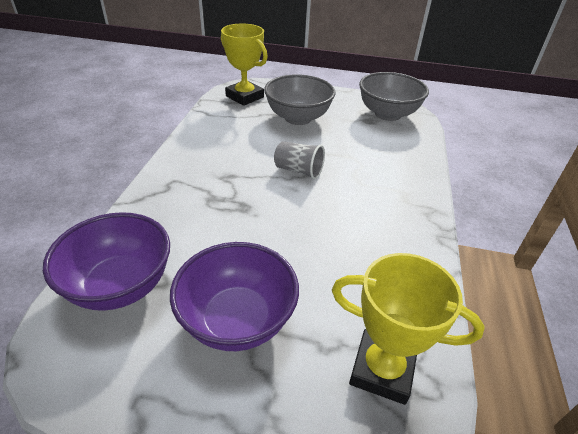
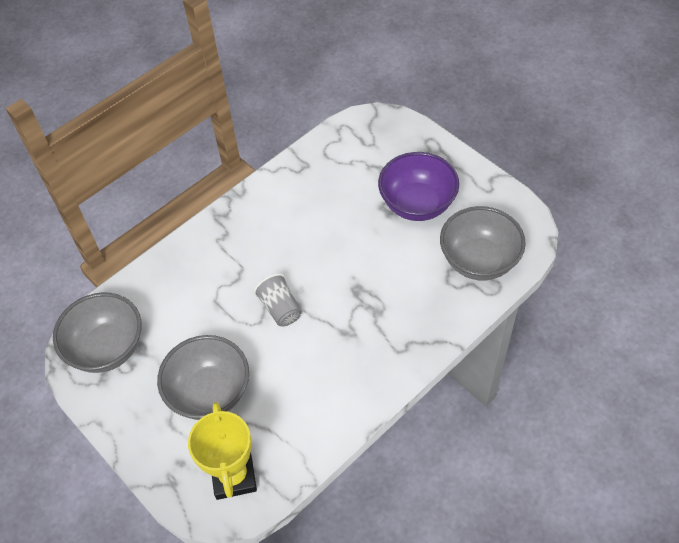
camera: 140 degrees left, 15 degrees up
purple bowl [43,212,170,311] -> grey bowl [440,206,526,280]
yellow trophy [332,253,485,405] -> none

